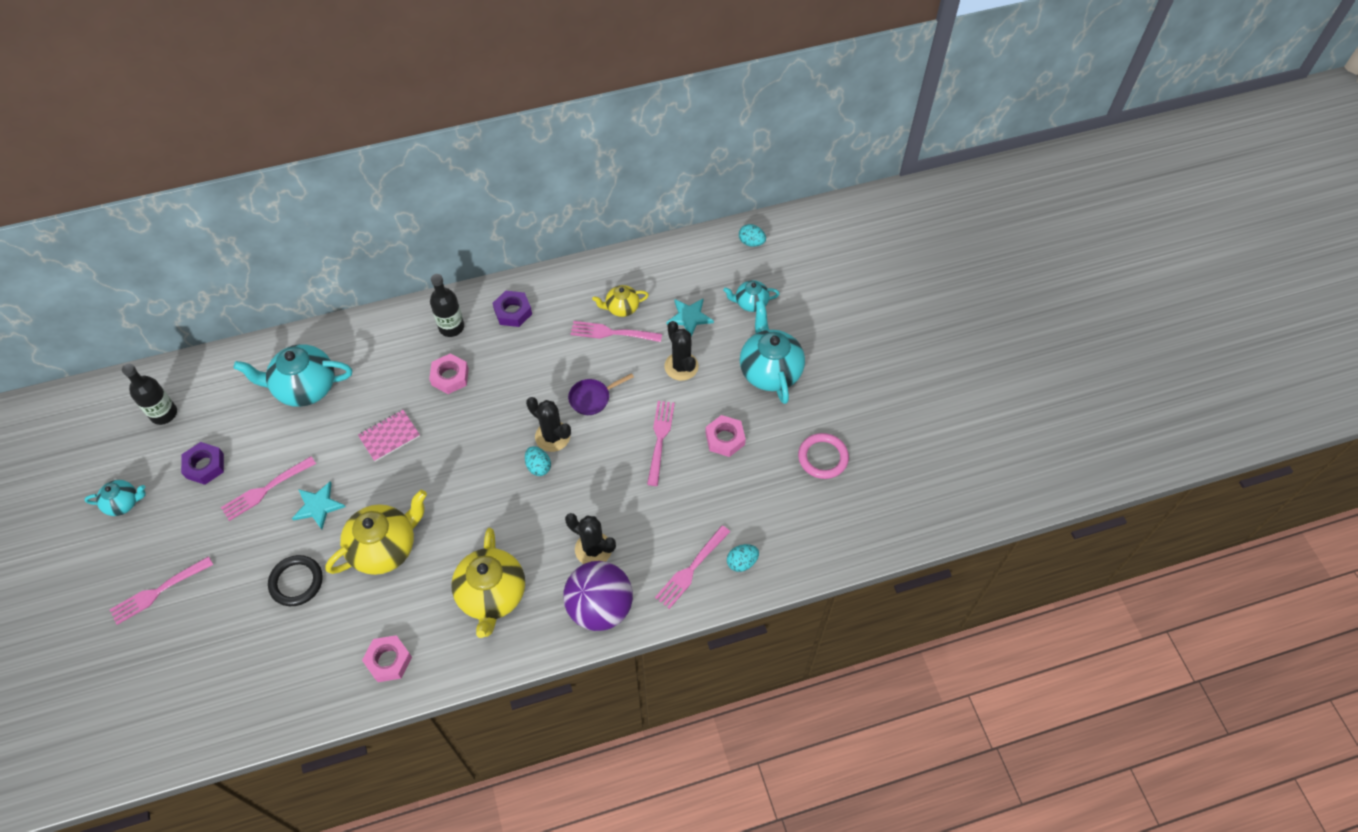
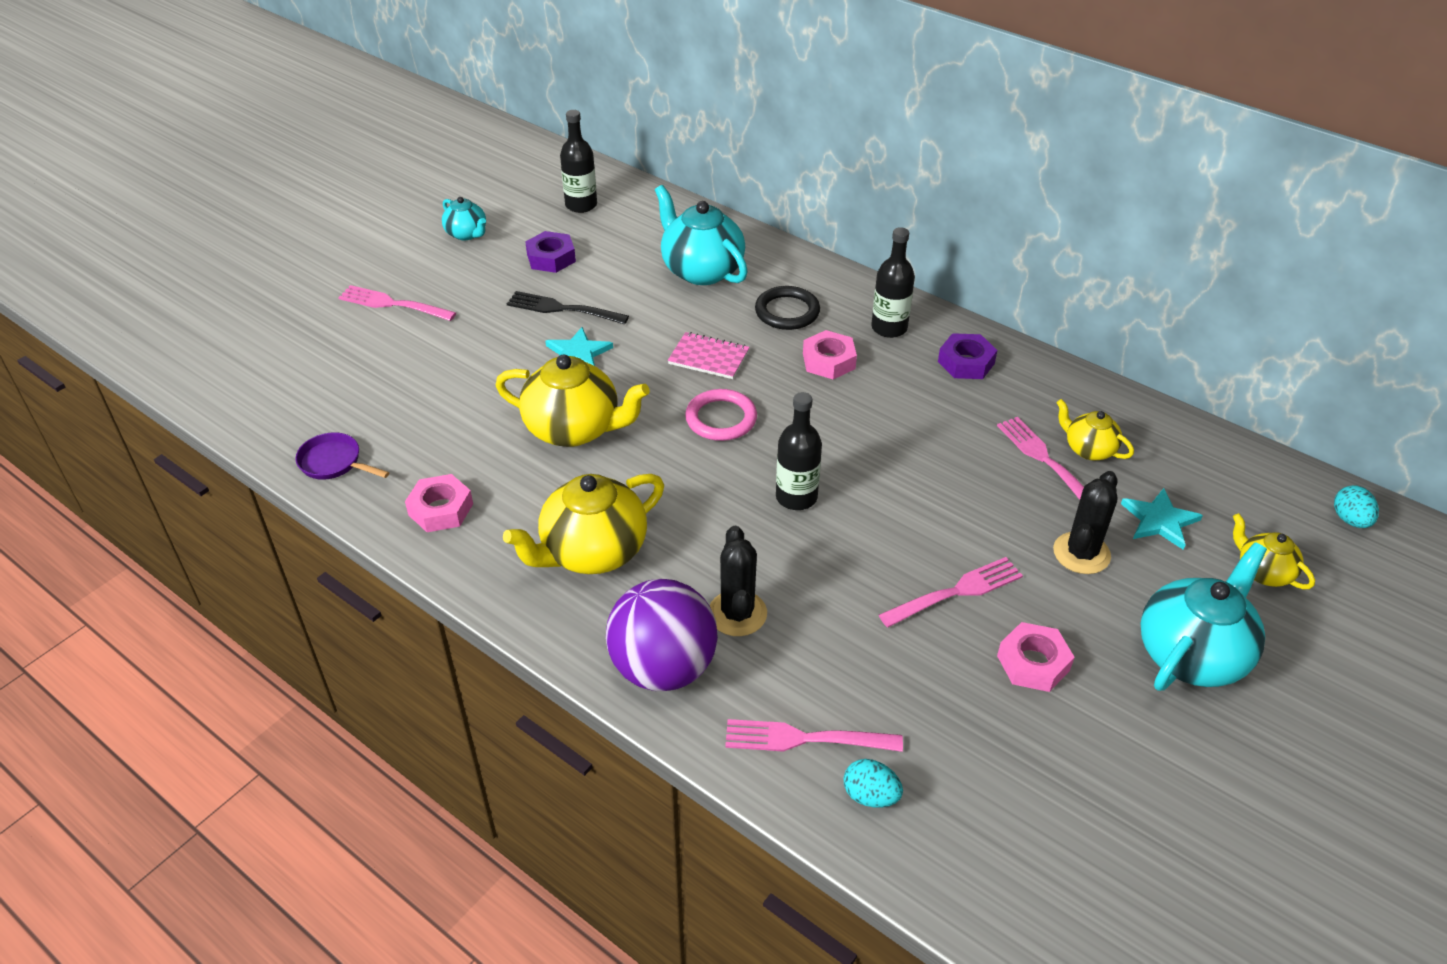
camera: 55 degrees right, 15 degrees down
pink fork [221,456,316,521] -> black fork [507,291,629,325]
black ring [268,555,323,606] -> black ring moved to [755,286,820,330]
turquoise egg [525,446,551,476] -> black bottle [776,392,822,510]
black cactus [526,397,571,452] -> none
purple pan [568,373,634,415] -> purple pan moved to [295,432,390,480]
turquoise teapot [723,280,780,312] -> yellow teapot [1233,513,1315,589]
pink ring [798,433,849,479] -> pink ring moved to [685,389,757,441]

